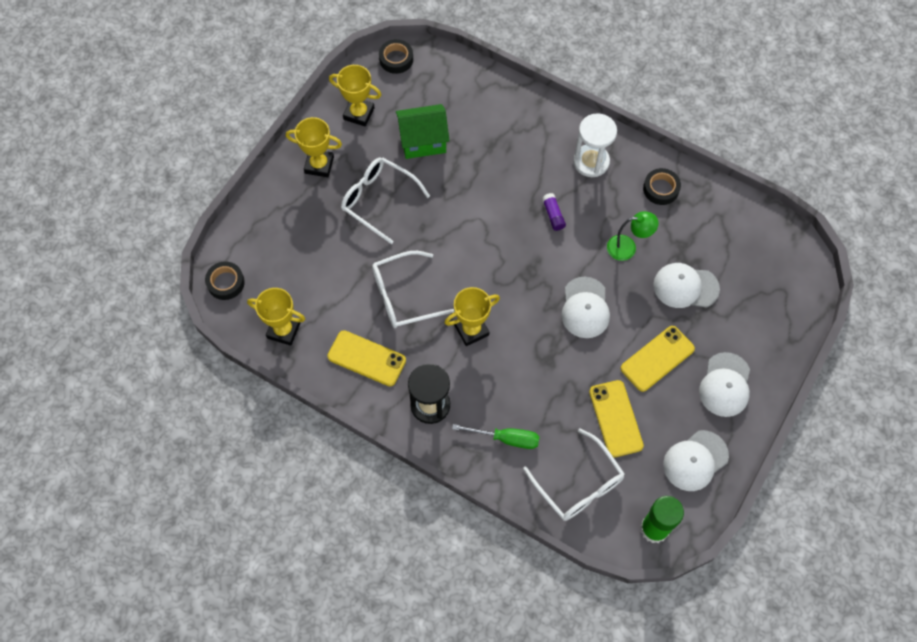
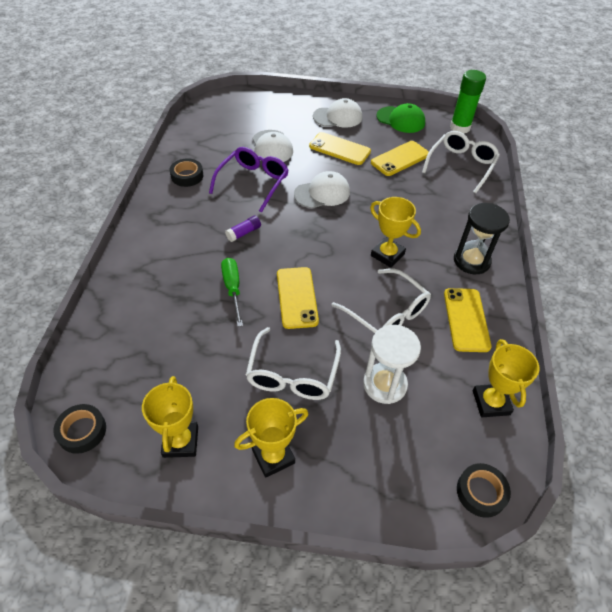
camera: 115 degrees left, 15 degrees down
yellow trophy [286,117,342,177] -> yellow trophy turned 75 degrees clockwise [234,398,308,478]
green house [396,104,450,159] -> none
green screwdriver [452,424,540,449] -> green screwdriver moved to [221,258,243,327]
white hourglass [573,113,617,177] -> white hourglass moved to [363,325,421,404]
green lamp [607,211,658,261] -> purple glasses [209,147,289,213]
white cap [663,430,729,491] -> green cap [377,103,425,133]
none -> yellow phone [277,267,319,329]

